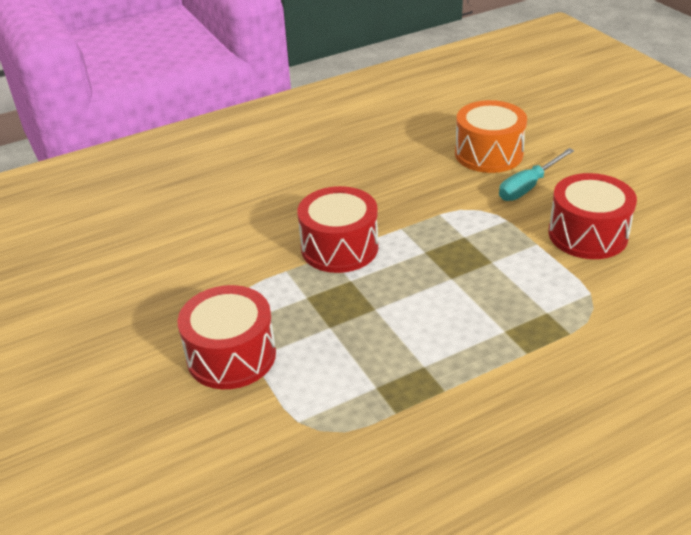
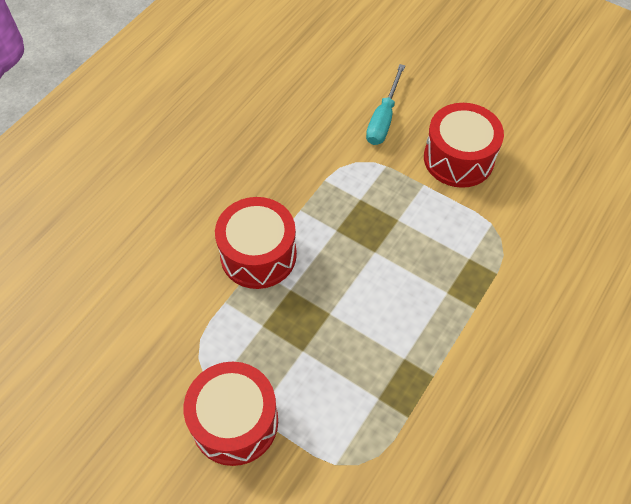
camera: 30 degrees left, 20 degrees up
orange drum [455,100,527,173] -> none

